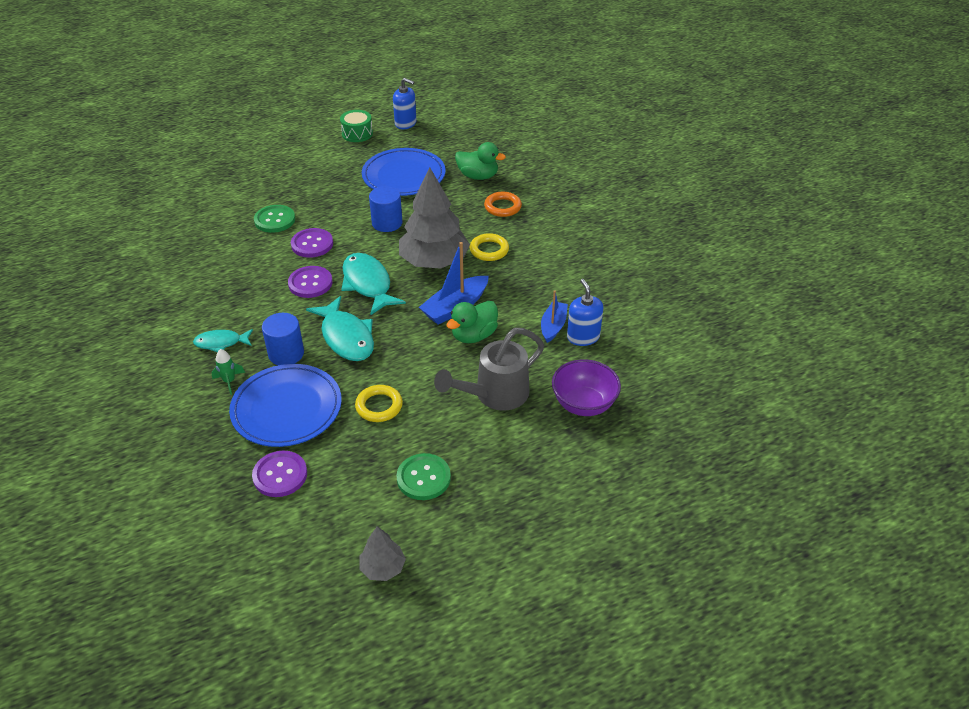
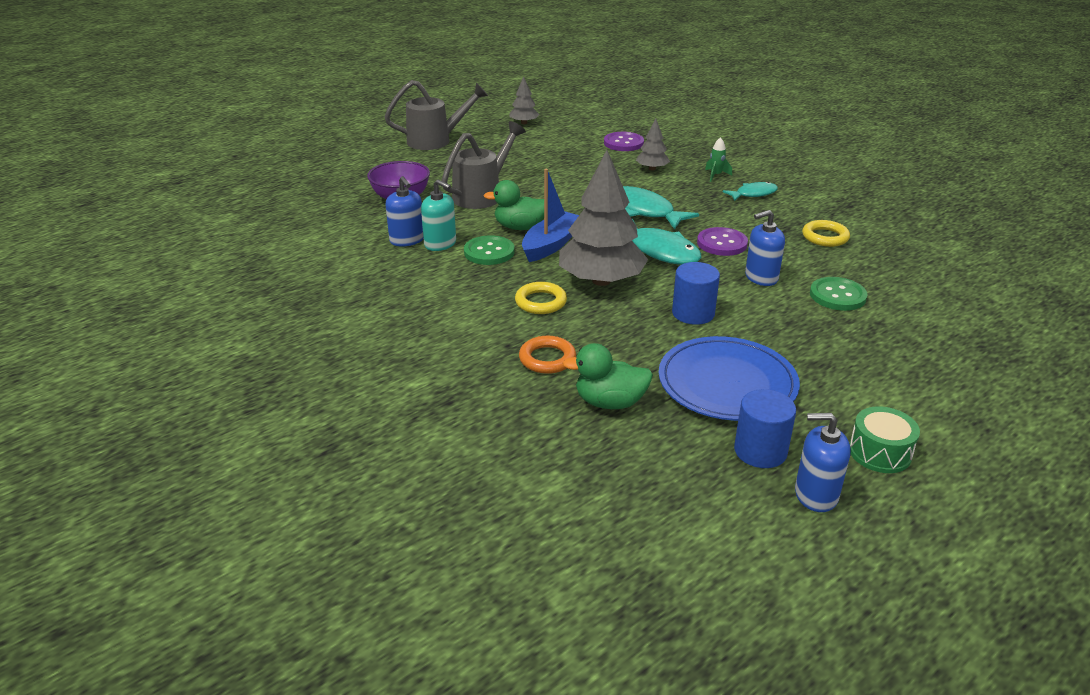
camera: 165 degrees right, 10 degrees down
blue plate [229,364,342,447] -> grey tree [636,119,670,171]
blue cylinder [262,313,304,365] -> blue cylinder moved to [734,389,796,468]
purple button [291,228,333,258] -> blue soap dispenser [745,210,785,286]
yellow ring [355,385,403,422] -> yellow ring moved to [802,220,850,247]
green button [396,453,451,500] -> green button moved to [464,235,515,265]
green duck [446,301,498,343] -> green duck turned 120 degrees counterclockwise [483,180,544,230]
blue boat [541,290,568,343] -> turquoise soap dispenser [421,179,456,251]
none -> grey watering can [384,80,488,150]

